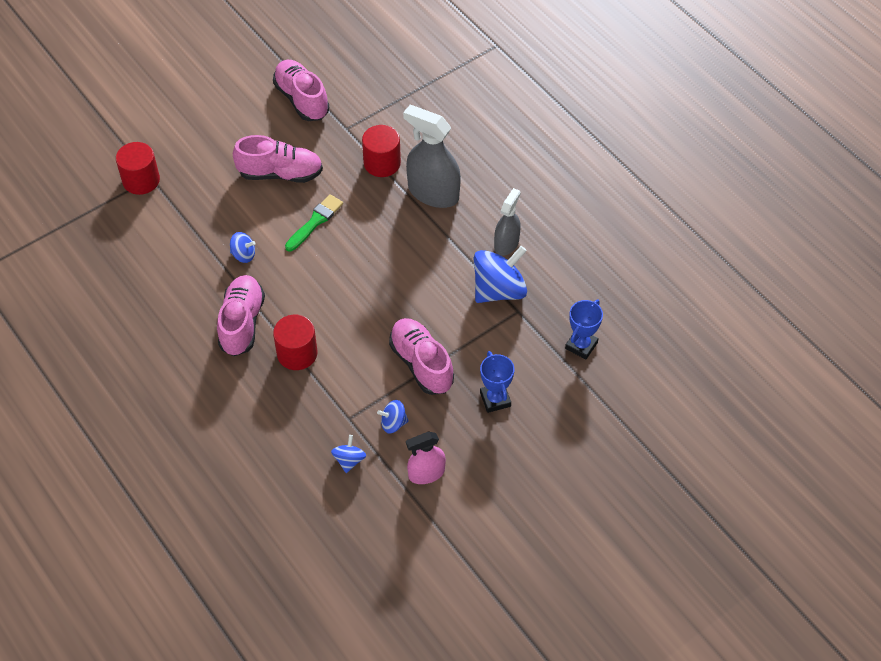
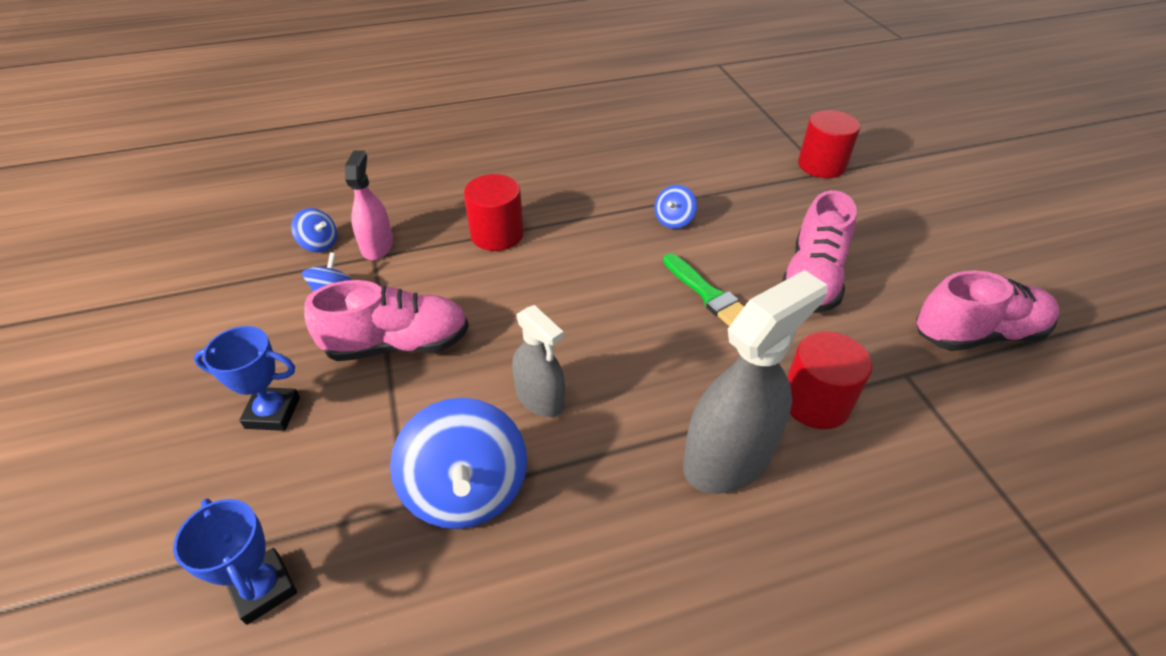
camera: 110 degrees right, 10 degrees down
pink shoe [217,275,265,356] -> none
pink spray bottle [406,431,446,484] -> pink spray bottle moved to [345,150,393,260]
grey spray bottle [494,188,521,256] -> grey spray bottle moved to [512,305,565,417]

